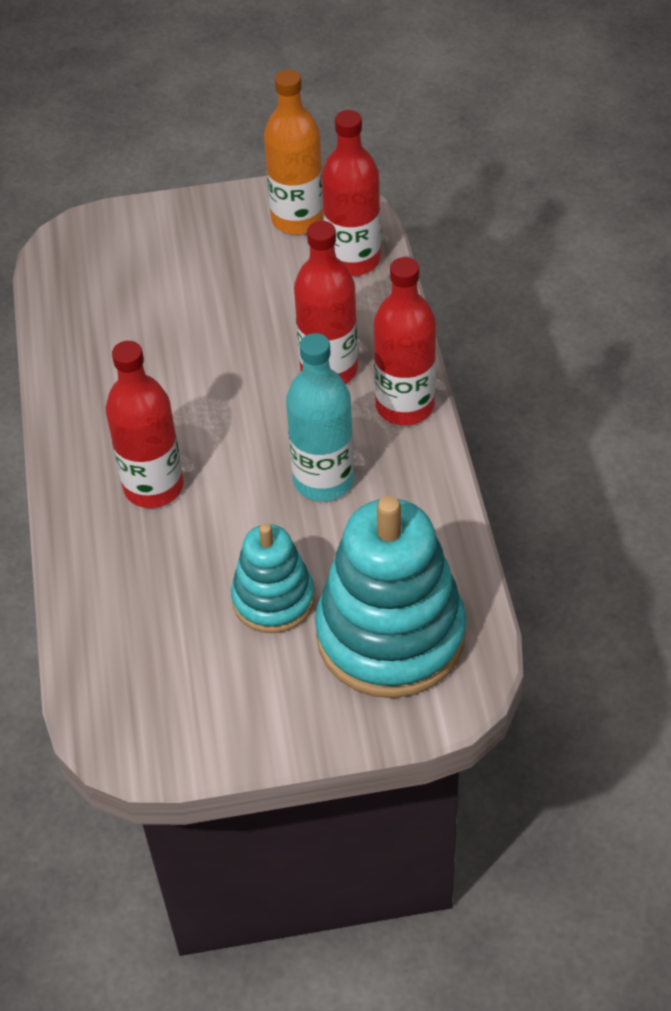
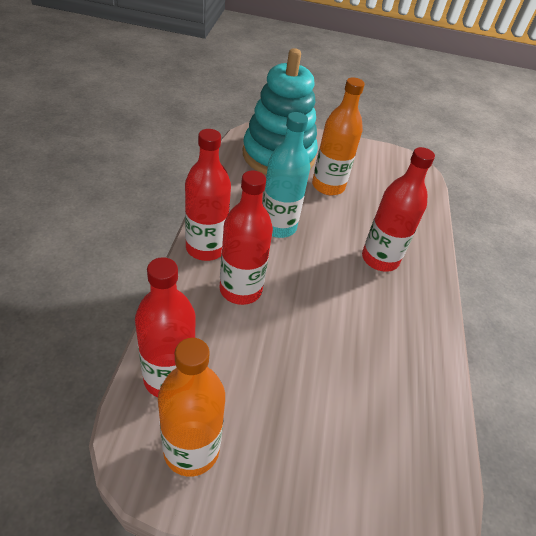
camera: 170 degrees left, 5 degrees down
turquoise stacking toy [231,523,315,633] -> orange bottle [312,78,365,195]

